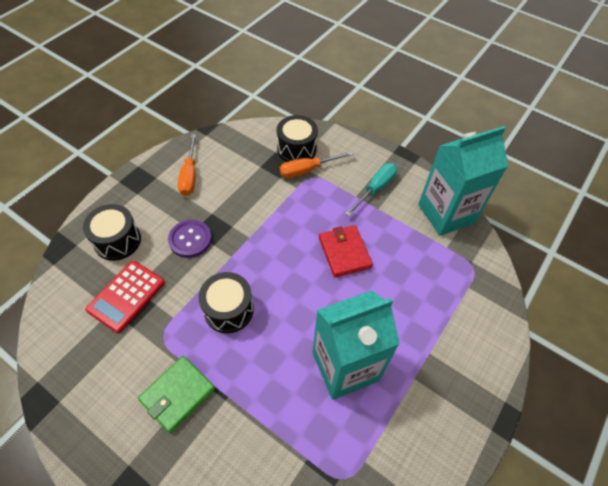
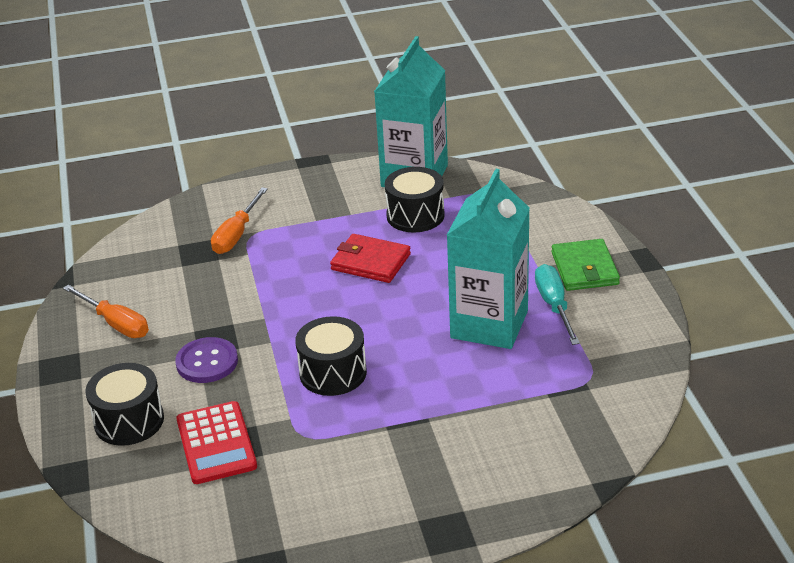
camera: 45 degrees left, 20 degrees down
green wallet [138,356,215,433] -> green wallet moved to [551,239,620,291]
black drum [277,115,318,162] -> black drum moved to [385,167,445,232]
turquoise screwdriver [345,163,397,216] -> turquoise screwdriver moved to [535,264,580,345]

